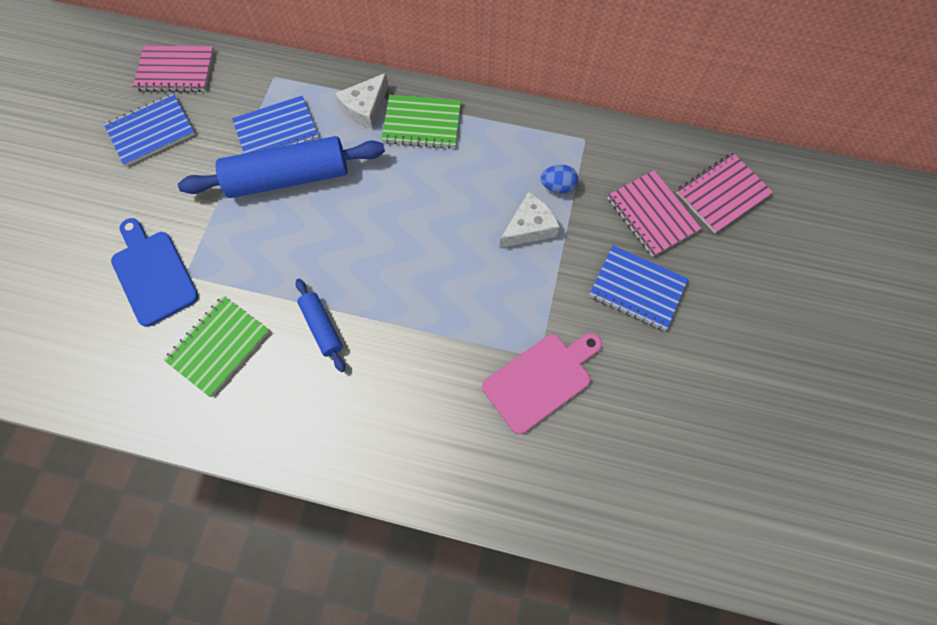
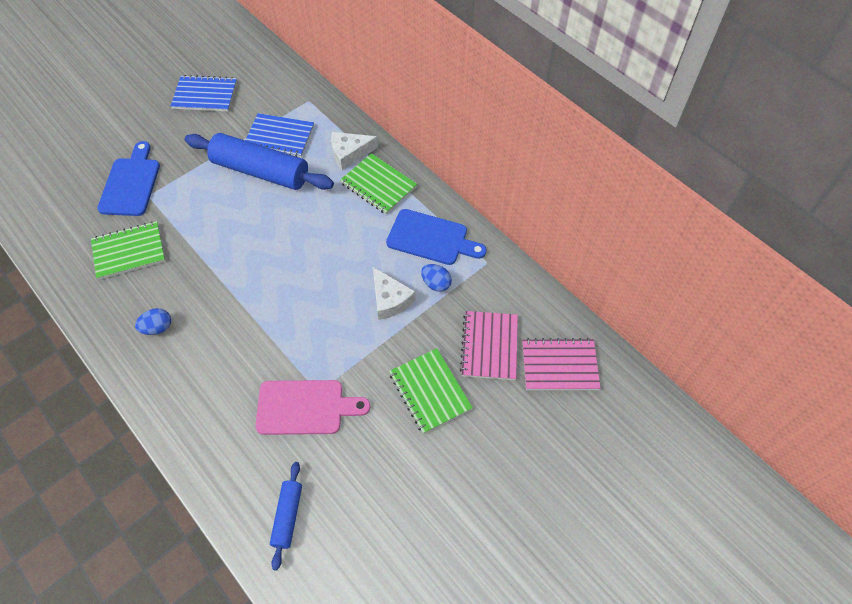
camera: 35 degrees right, 10 degrees down
pink notebook [133,45,214,92] -> none
blue rolling pin [296,279,345,372] -> blue rolling pin moved to [270,462,302,571]
white cheese [499,192,559,248] -> white cheese turned 60 degrees clockwise [373,267,415,320]
blue notebook [589,245,688,331] -> green notebook [389,348,473,434]
none -> blue egg [135,308,171,335]
none -> blue cutting board [386,209,487,265]

